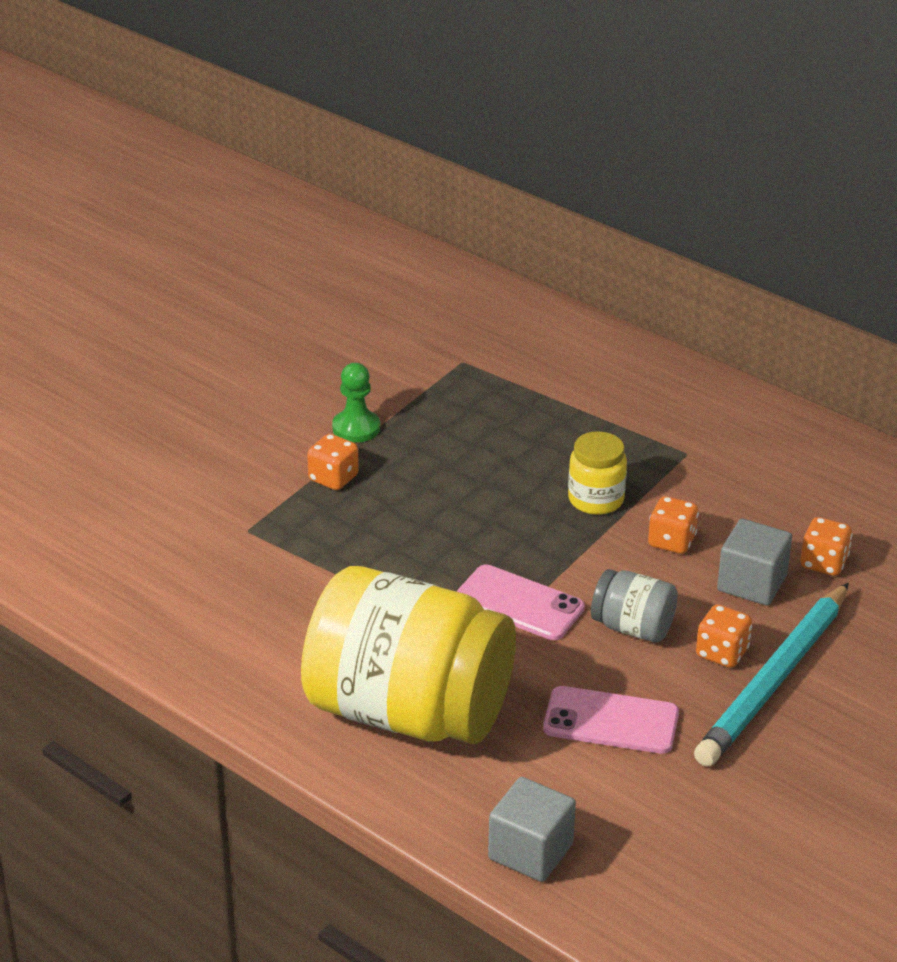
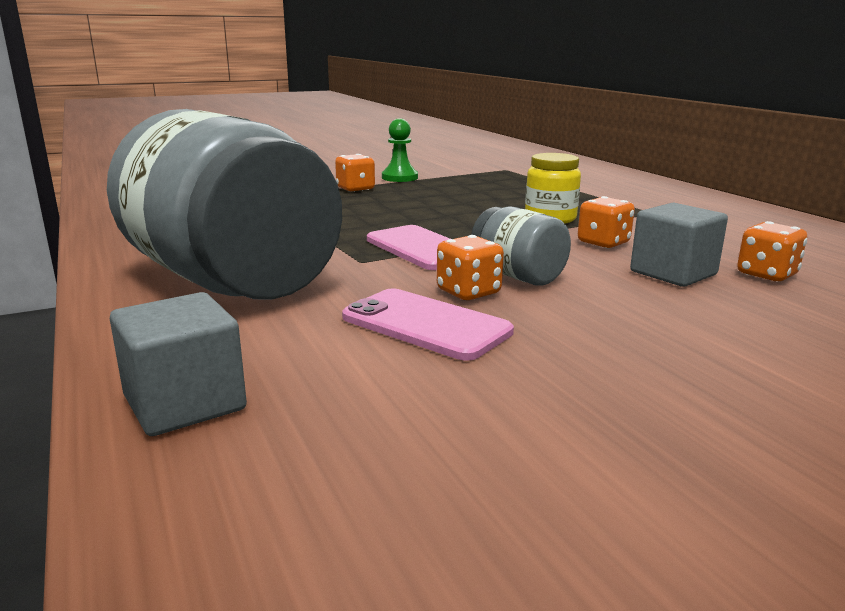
camera: 25 degrees right, 15 degrees down
yellow jar [301,566,516,744] -> grey jar [107,109,342,300]
turquoise pencil [694,583,849,767] -> none
orange dice [696,604,752,668] -> orange dice moved to [437,235,504,300]

